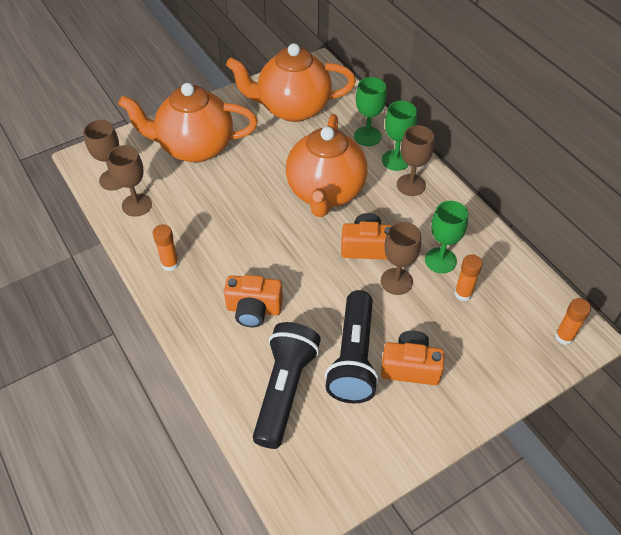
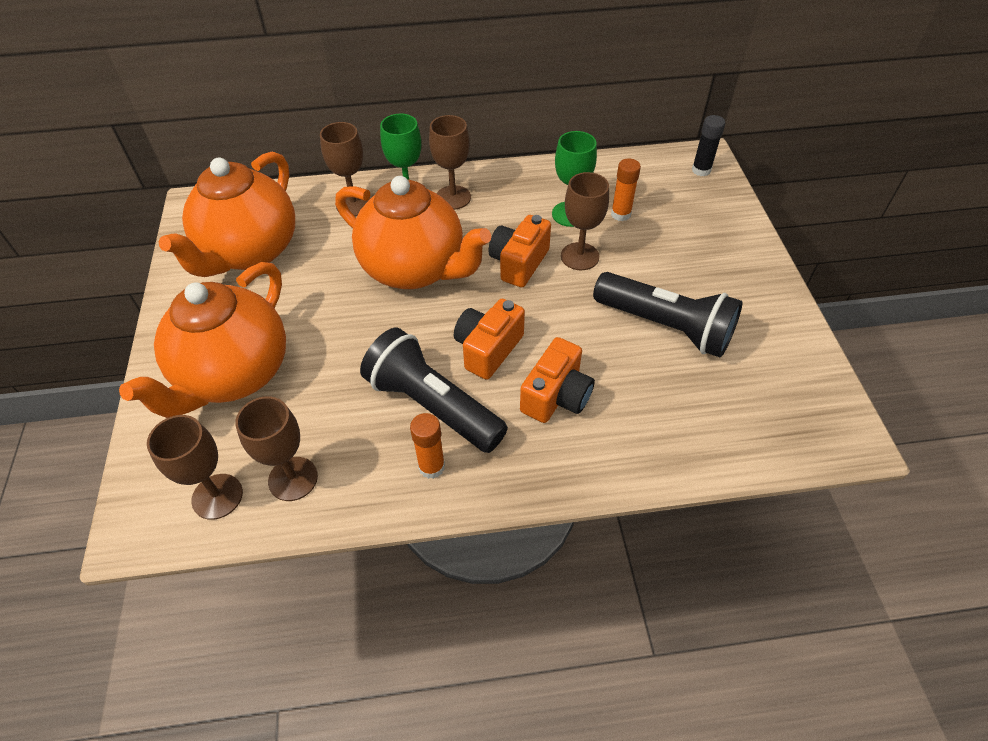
camera: 65 degrees left, 0 degrees up
black flashlight [253,322,321,449] -> black flashlight moved to [360,328,508,453]
green goblet [354,77,387,146] -> brown goblet [320,122,371,217]
orange camera [381,331,445,385] -> orange camera moved to [454,299,525,380]
orange glue stick [555,298,591,345] -> black glue stick [692,115,725,176]

